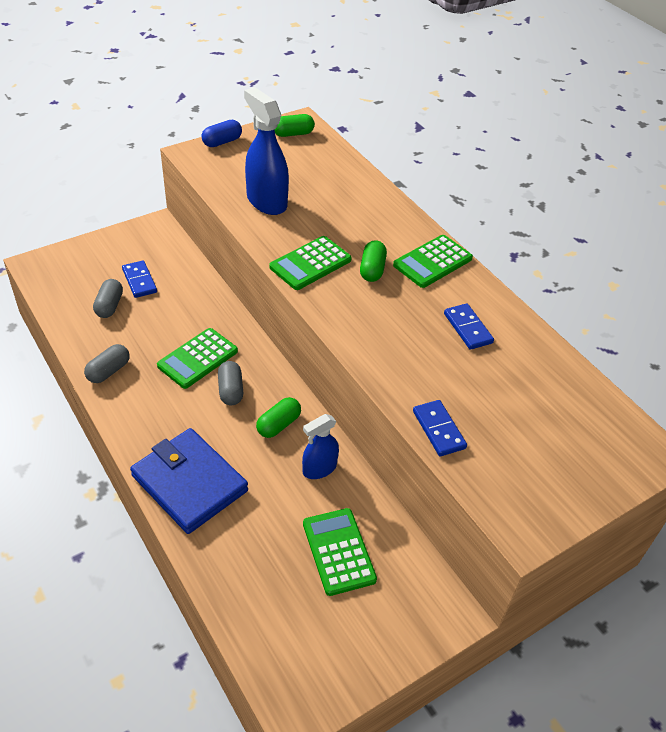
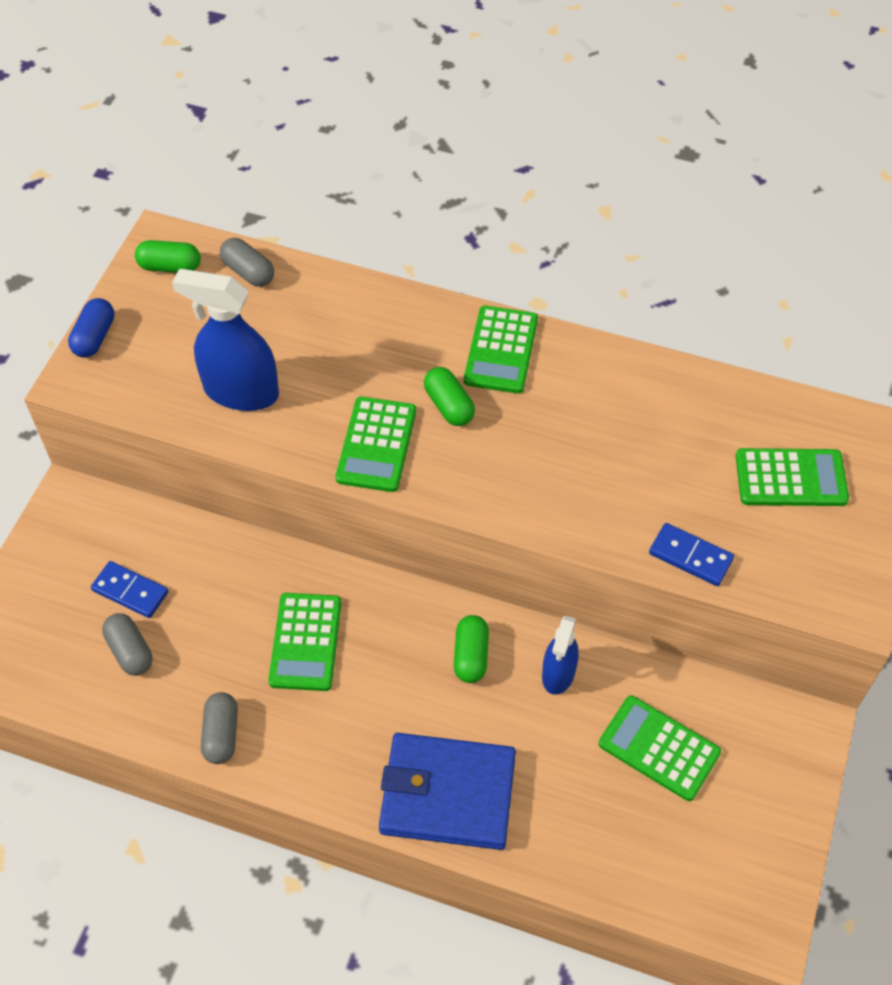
camera: 35 degrees left, 10 degrees up
grey capsule [218,361,243,405] -> grey capsule moved to [220,238,274,287]
green capsule [275,114,315,137] -> green capsule turned 60 degrees clockwise [135,240,201,273]
blue domino [444,303,494,350] -> none
none -> green calculator [736,448,849,506]

